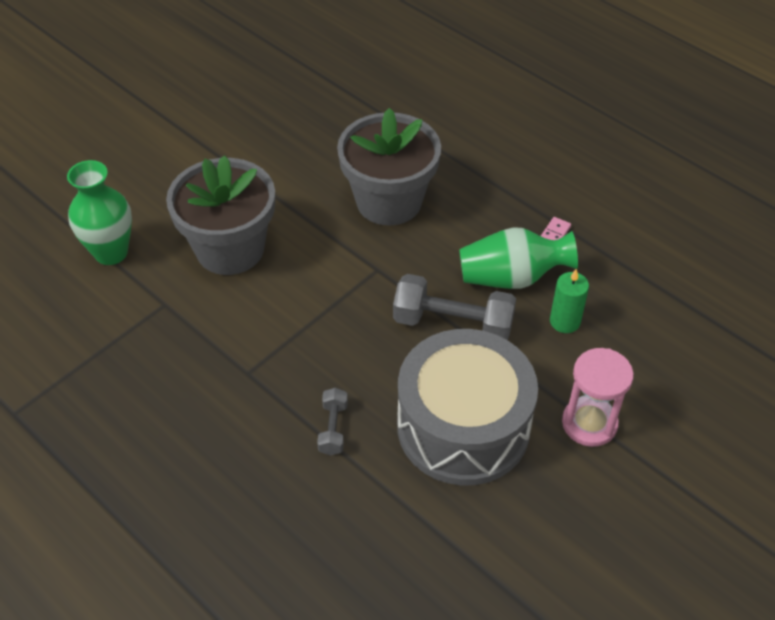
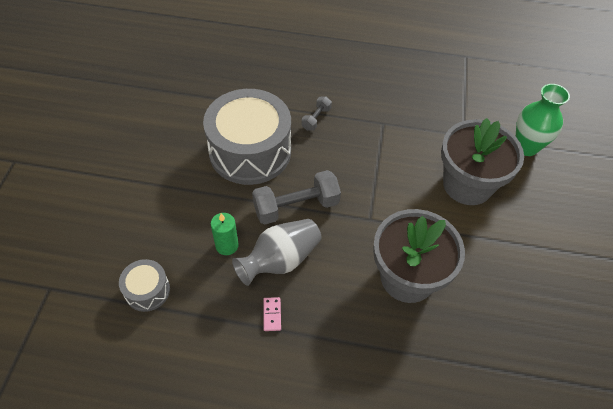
camera: 145 degrees right, 5 degrees up
grey dumbbell [317,388,348,456] -> grey dumbbell turned 60 degrees clockwise [301,96,332,131]
green vase [459,227,578,289] -> grey vase [232,219,321,286]
pink hourglass [562,348,634,447] -> none
none -> grey drum [119,259,170,312]

